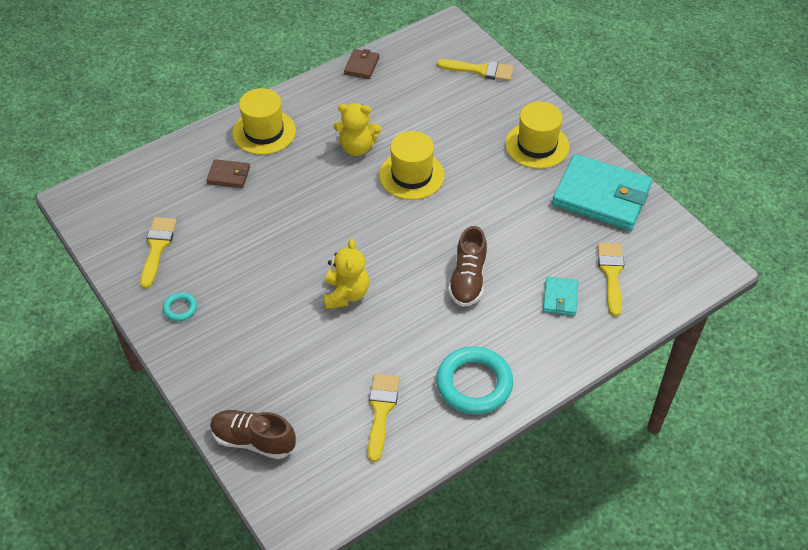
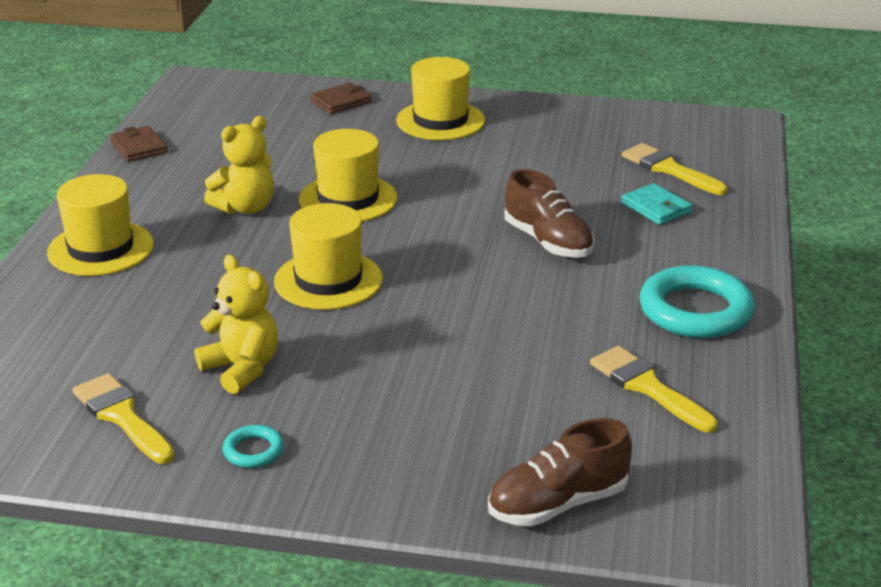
camera: 45 degrees left, 20 degrees down
brown wallet [206,159,250,188] -> brown wallet moved to [310,82,372,114]
yellow teddy bear [324,238,369,309] -> yellow teddy bear moved to [195,255,278,394]
yellow brush [437,59,514,81] -> none
turquoise wallet [552,154,652,231] -> none
none -> yellow hat [274,203,383,310]

